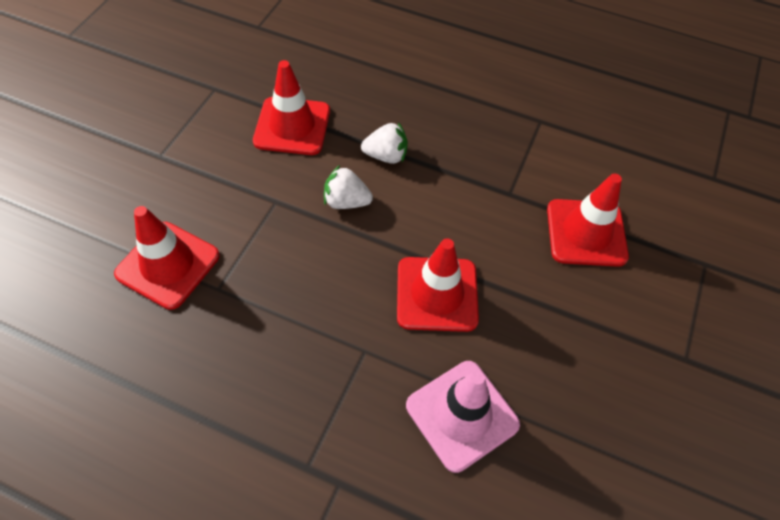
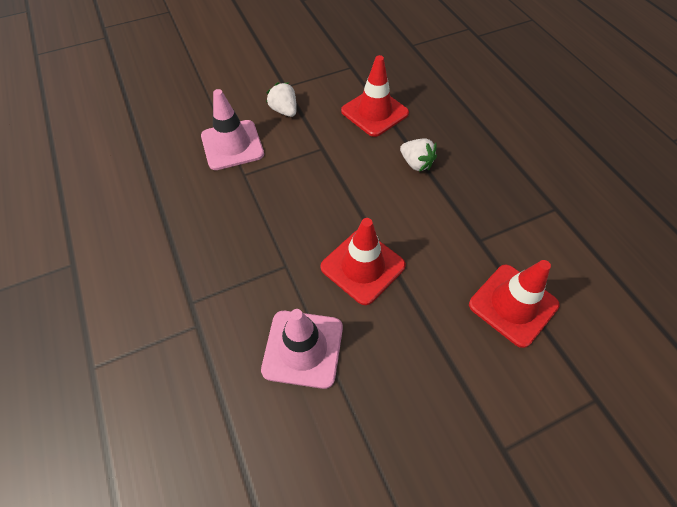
camera: 45 degrees right, 0 degrees up
red traffic cone [114,206,220,310] -> pink traffic cone [201,89,264,170]
white strawberry [324,165,373,209] -> white strawberry moved to [266,82,297,117]

